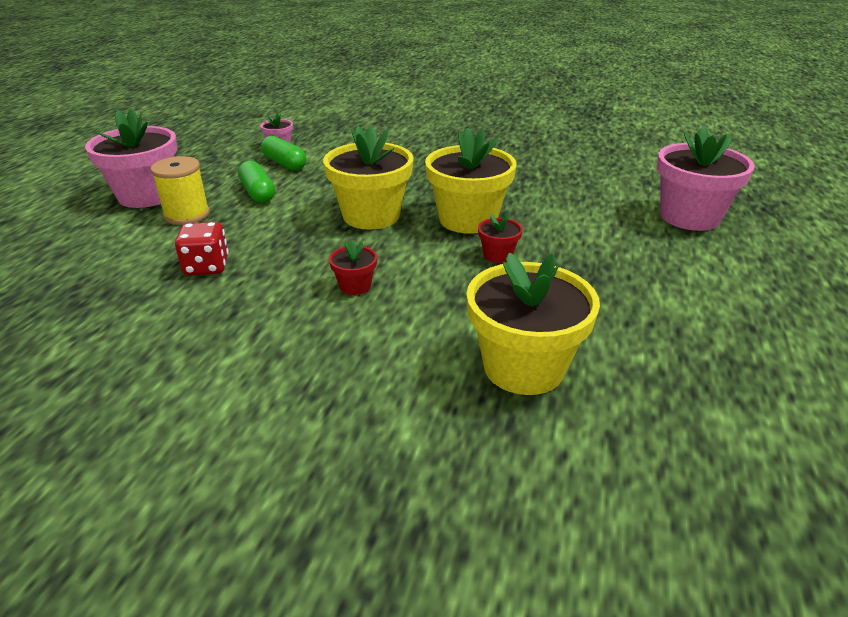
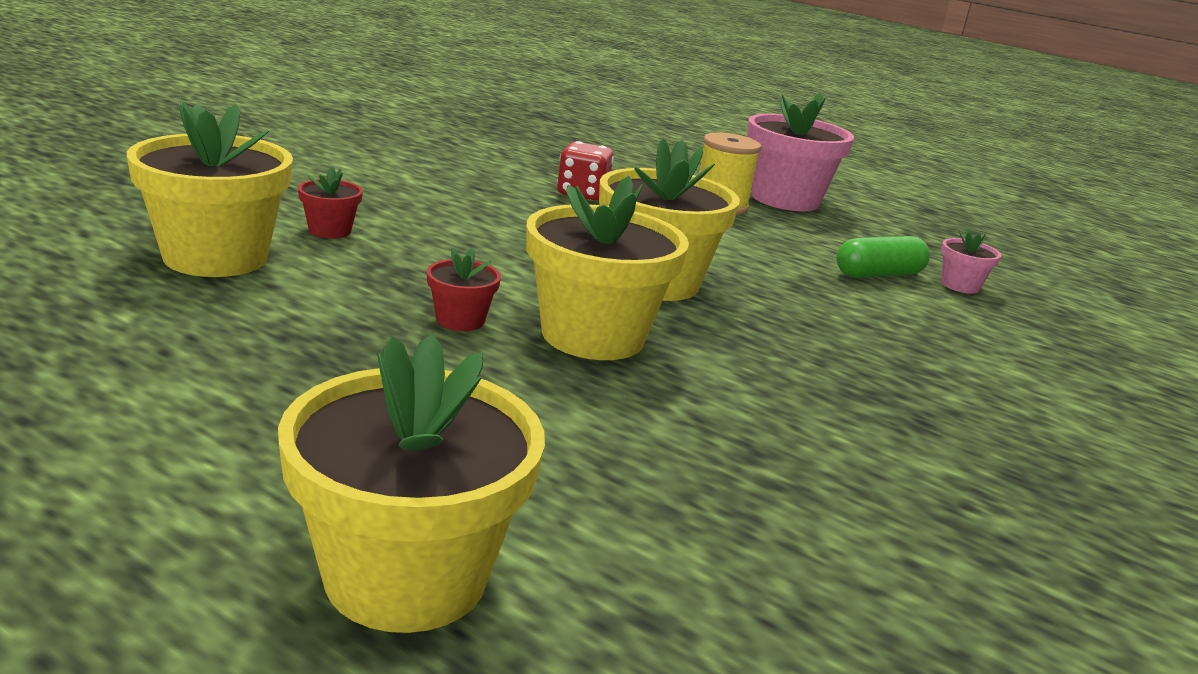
camera: 105 degrees right, 10 degrees down
green capsule [238,161,275,203] -> none
red flower pot [329,240,377,295] -> red flower pot moved to [298,166,363,239]
pink flower pot [657,126,755,231] -> yellow flower pot [278,334,545,633]

